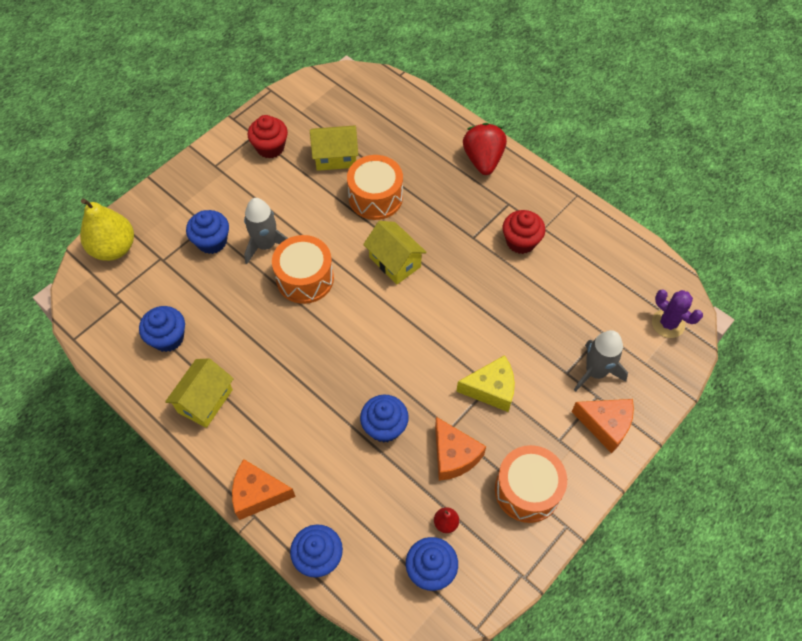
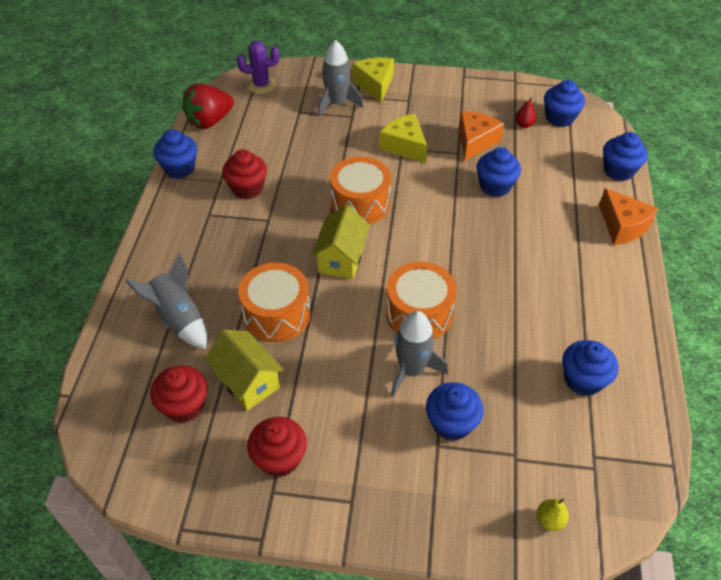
camera: 125 degrees left, 10 degrees down
yellow pear [80,199,134,261] -> yellow pear [537,498,569,531], size x0.42
yellow house [165,358,234,428] -> none
red strawberry [463,123,507,175] -> red strawberry moved to [182,83,234,129]
orange drum [495,445,567,523] -> orange drum moved to [330,156,391,224]
orange cheese [571,399,634,453] -> yellow cheese [352,58,394,103]
purple cactus [652,290,703,338] -> purple cactus turned 75 degrees clockwise [237,41,279,94]
none -> grey rocket [126,253,207,349]
none -> red cupcake [150,365,208,423]
none -> blue cupcake [153,129,197,178]

